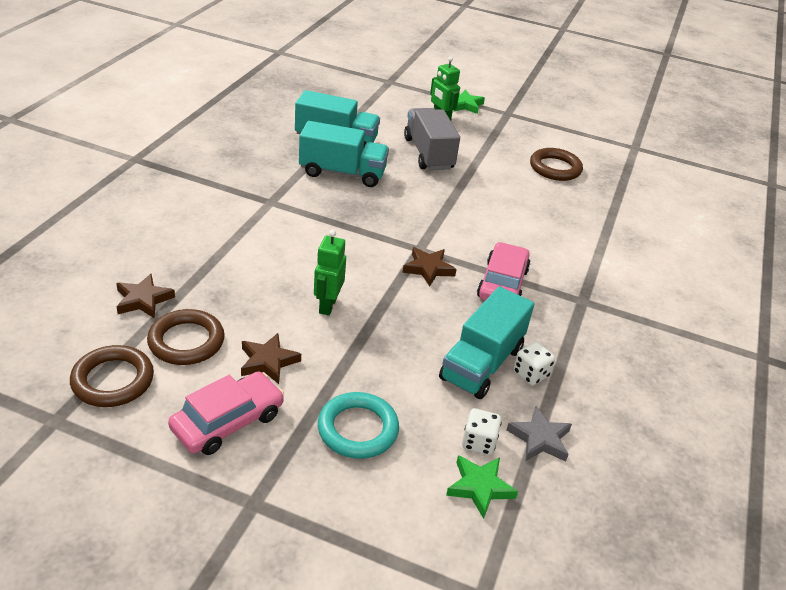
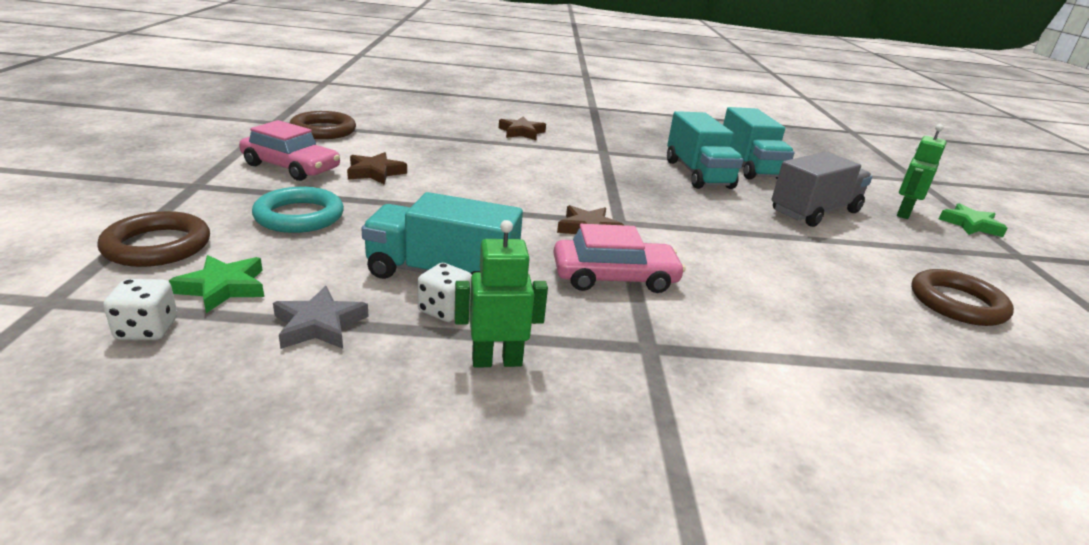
camera: 70 degrees right, 10 degrees down
brown star [116,273,175,319] -> brown star moved to [499,117,546,140]
brown ring [147,309,225,365] -> brown ring moved to [97,211,210,267]
green robot [314,230,346,316] -> green robot moved to [454,220,548,368]
white dice [462,408,502,455] -> white dice moved to [103,279,177,340]

